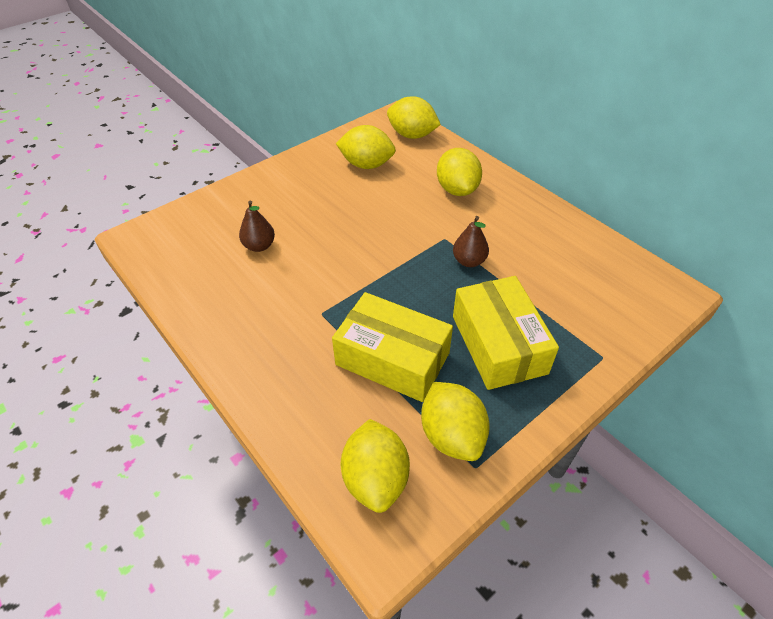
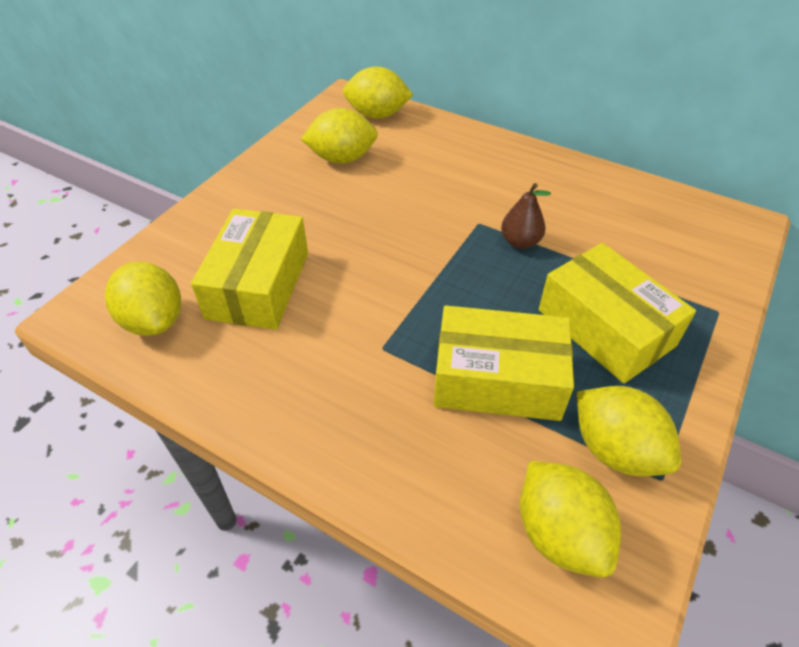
camera: 20 degrees left, 0 degrees up
brown pear [239,200,275,252] -> yellow box [191,208,308,330]
yellow lemon [437,148,482,196] -> yellow lemon moved to [105,261,181,336]

